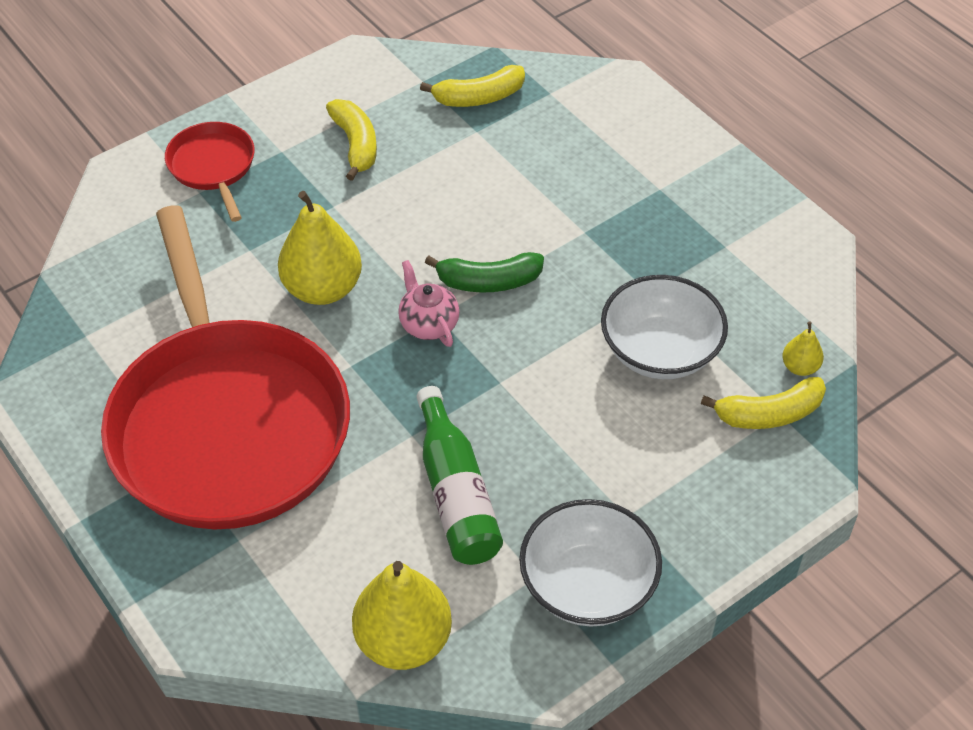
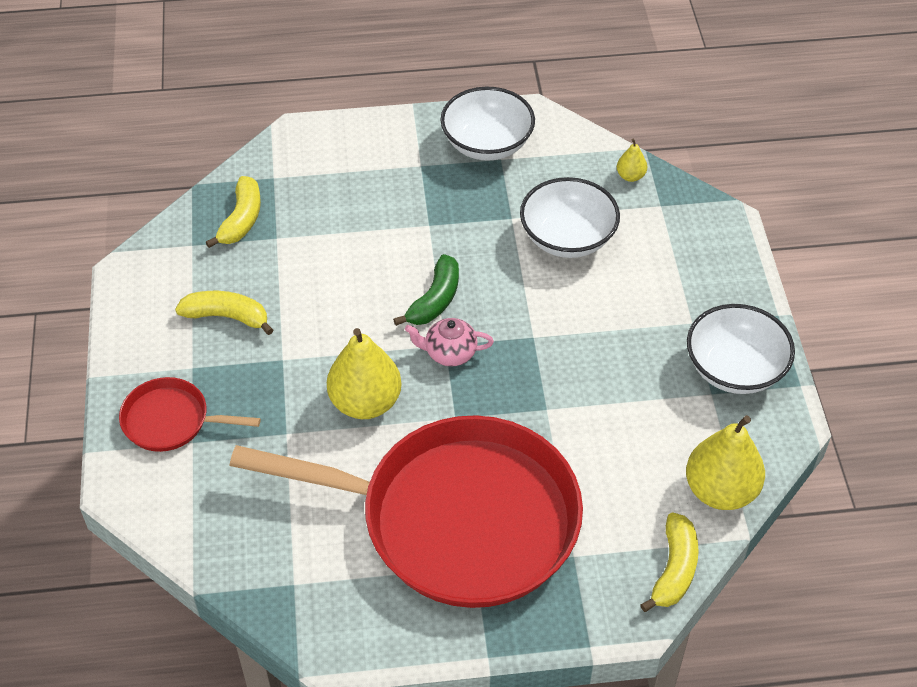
camera: 60 degrees left, 0 degrees up
green bottle [417,386,503,565] -> none
yellow banana [701,377,826,429] -> yellow banana moved to [640,513,699,612]
none -> white bowl [440,86,535,161]

